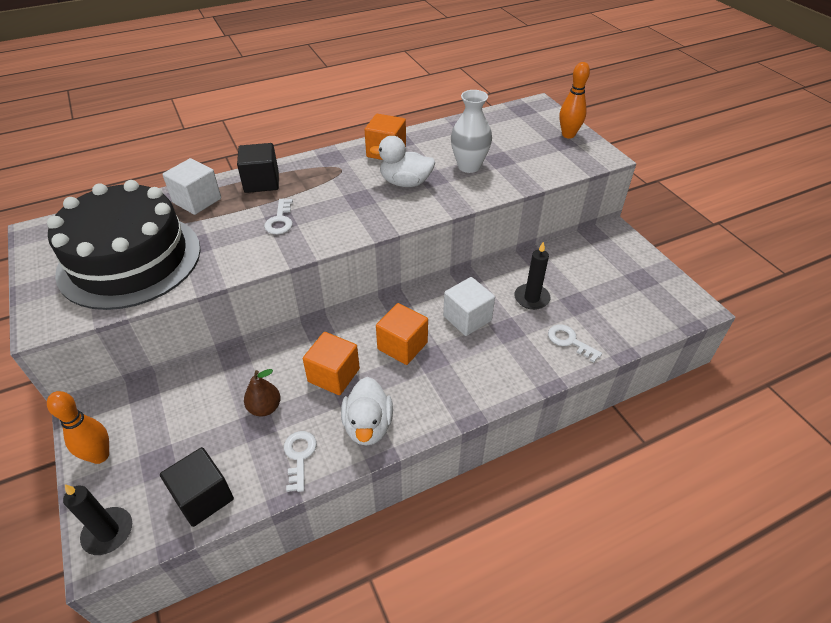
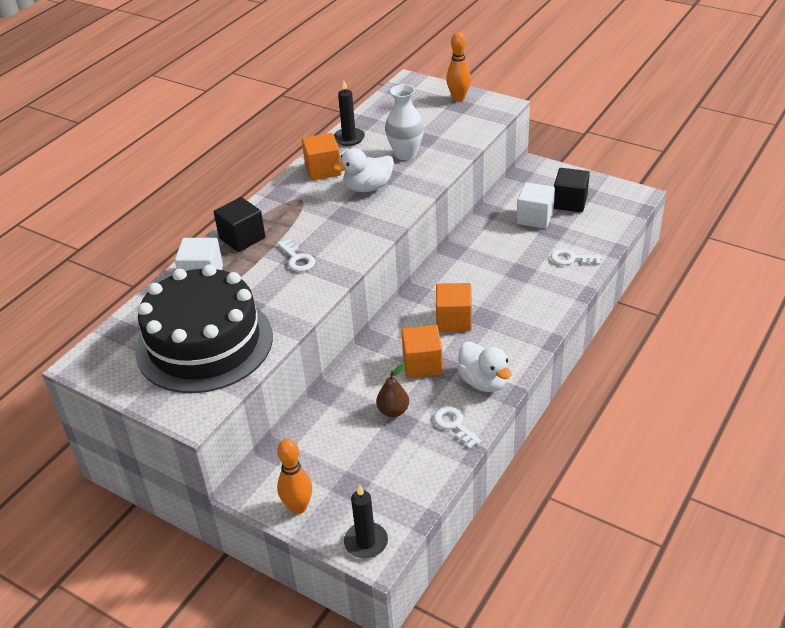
camera: 30 degrees left, 5 degrees down
black cube [160,447,234,527] -> black cube moved to [554,168,590,212]
white cube [443,277,495,336] -> white cube moved to [517,182,555,229]
black candle [514,242,550,310] -> black candle moved to [334,81,365,146]

